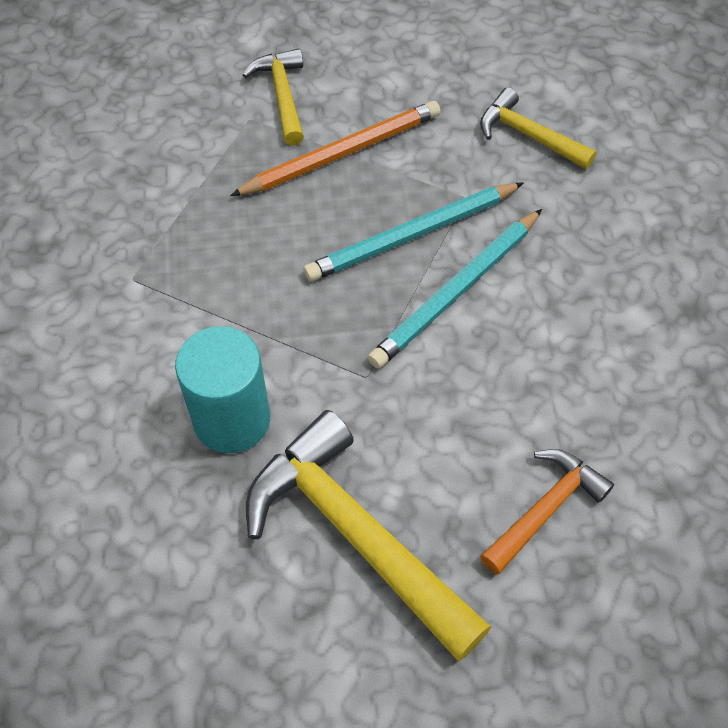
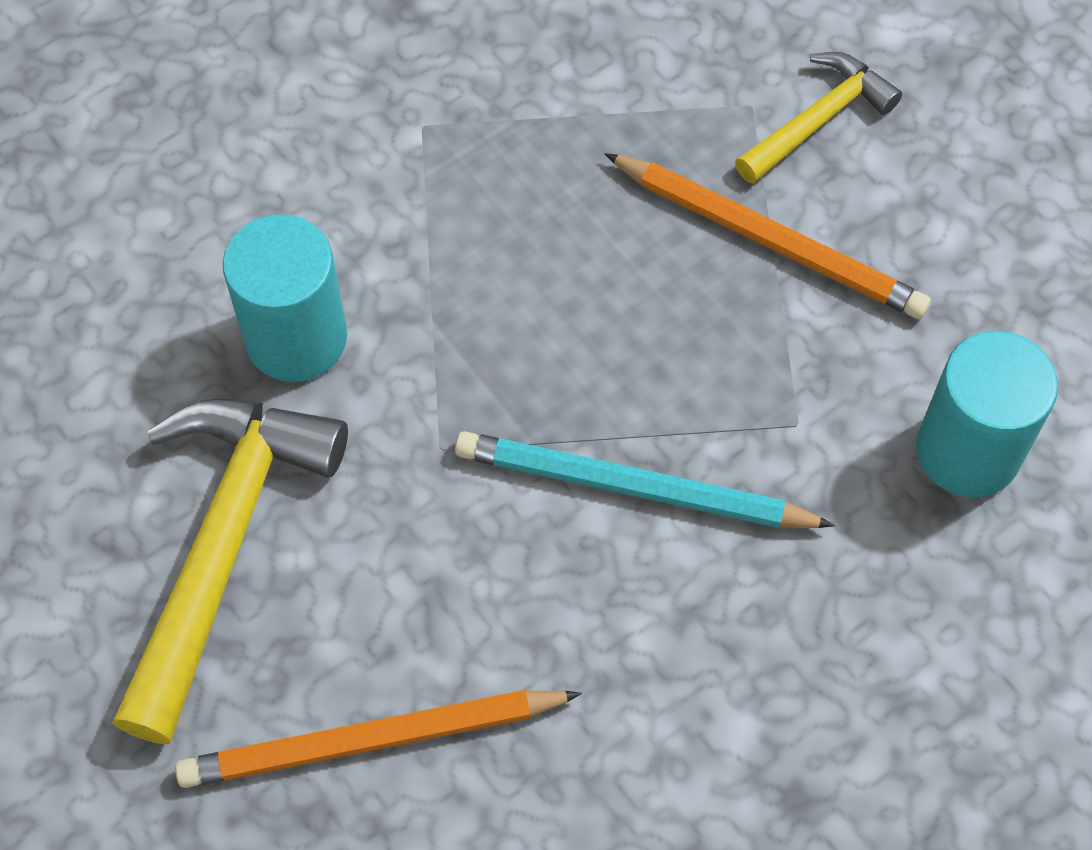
camera: 60 degrees right, 5 degrees up
turquoise pencil [303,182,524,281] -> none
yellow hammer [480,87,597,169] -> turquoise cylinder [916,331,1058,497]
orange hammer [480,449,614,575] -> orange pencil [175,690,582,788]

